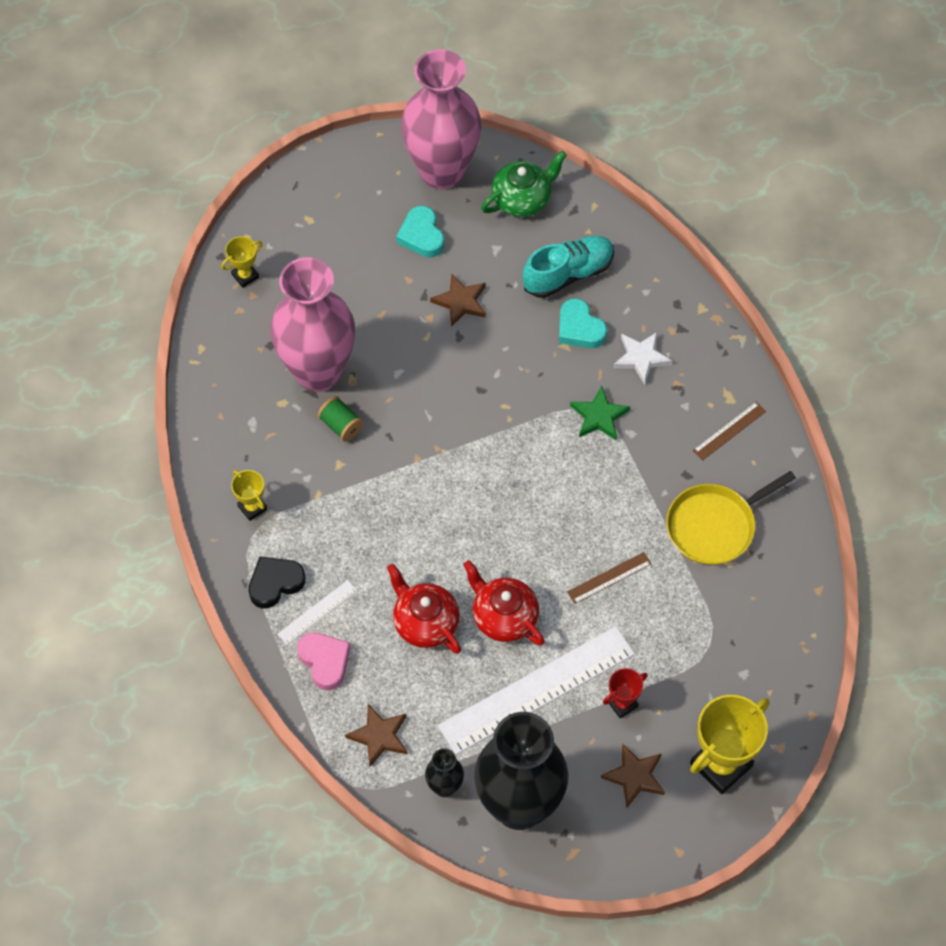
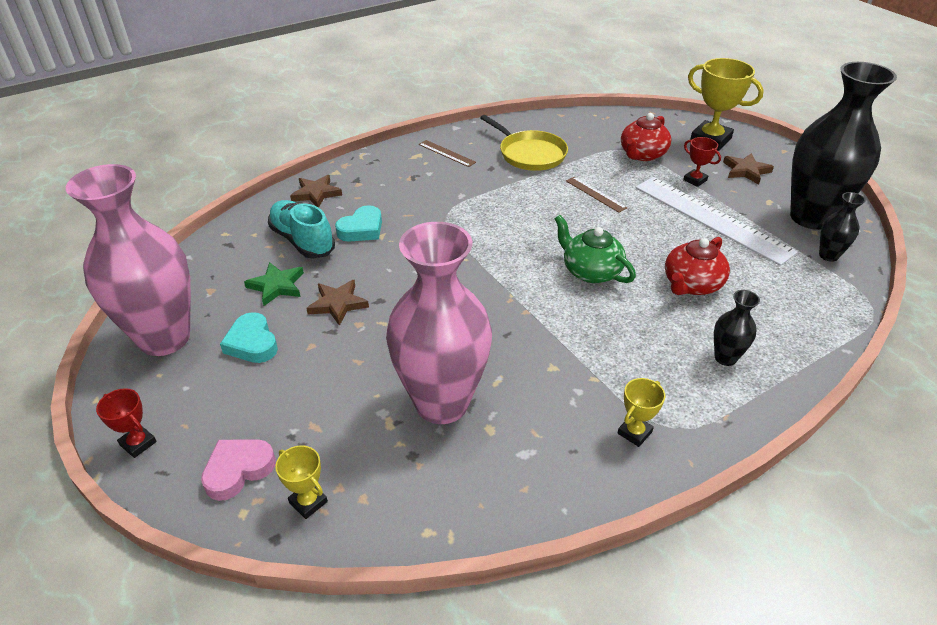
camera: 100 degrees left, 20 degrees down
black heart [248,556,305,609] -> none
white ruler [277,580,357,645] -> black vase [714,290,760,366]
pink heart [297,632,350,690] -> pink heart moved to [201,440,276,501]
green spool [318,396,364,442] -> none
brown star [345,704,407,767] -> brown star moved to [290,175,342,208]
turquoise heart [396,206,444,258] -> turquoise heart turned 90 degrees clockwise [220,312,278,363]
red teapot [463,560,545,646] -> red teapot moved to [621,113,671,161]
green teapot [481,151,567,217] -> green teapot moved to [555,215,636,283]
green star [570,386,630,440] -> green star moved to [244,262,304,306]
white star [613,332,673,385] -> none
none -> red trophy [96,388,157,458]

